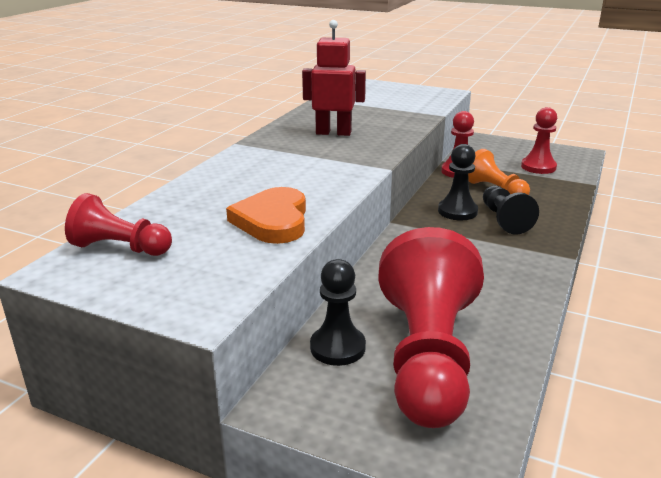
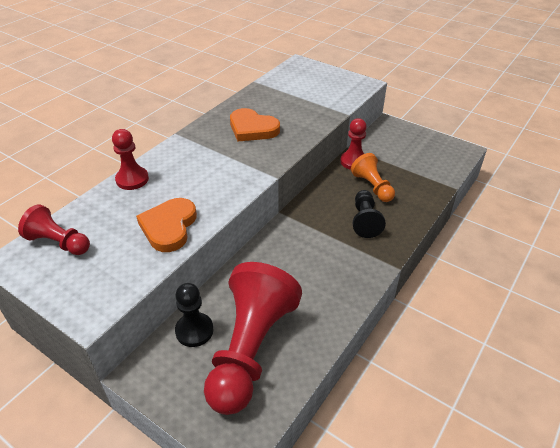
camera: 10 degrees right, 15 degrees up
red robot [302,20,366,136] -> orange heart [230,108,280,141]
black pawn [438,144,478,220] -> none
red pawn [521,107,557,174] -> red pawn moved to [112,129,149,190]

